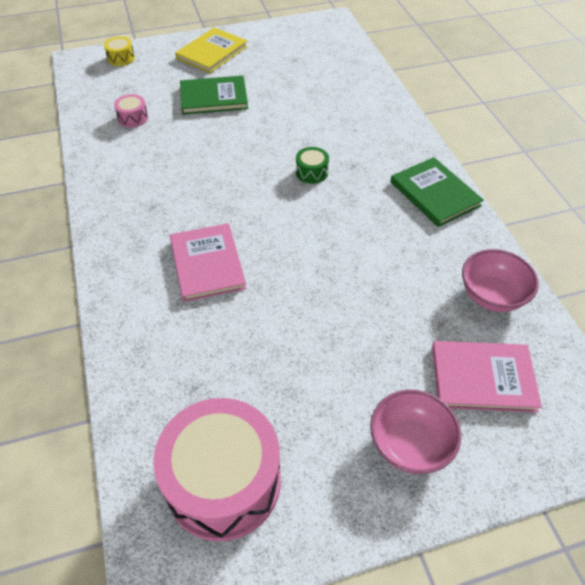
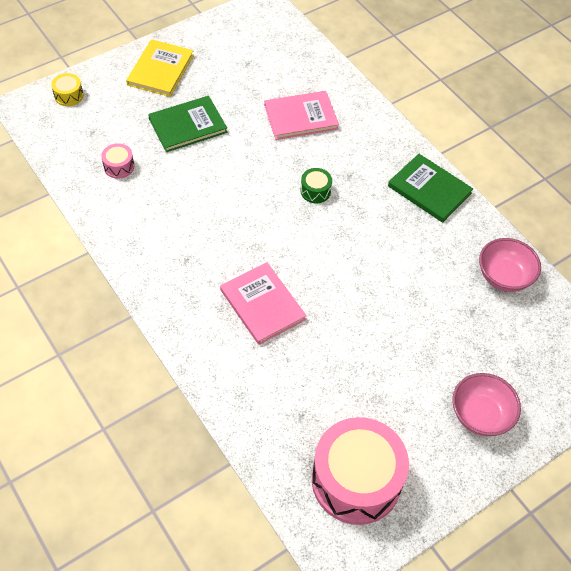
camera: 20 degrees left, 5 degrees up
pink book [432,341,542,413] -> pink book moved to [264,91,339,140]

